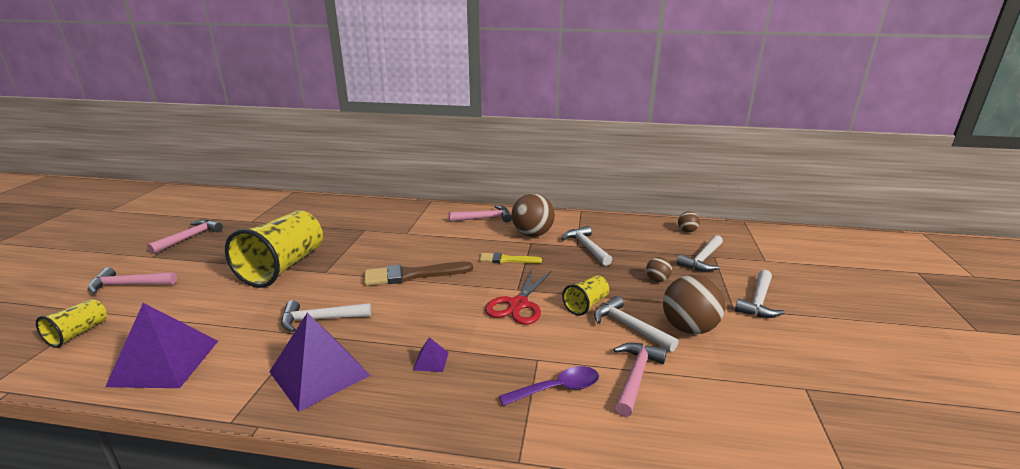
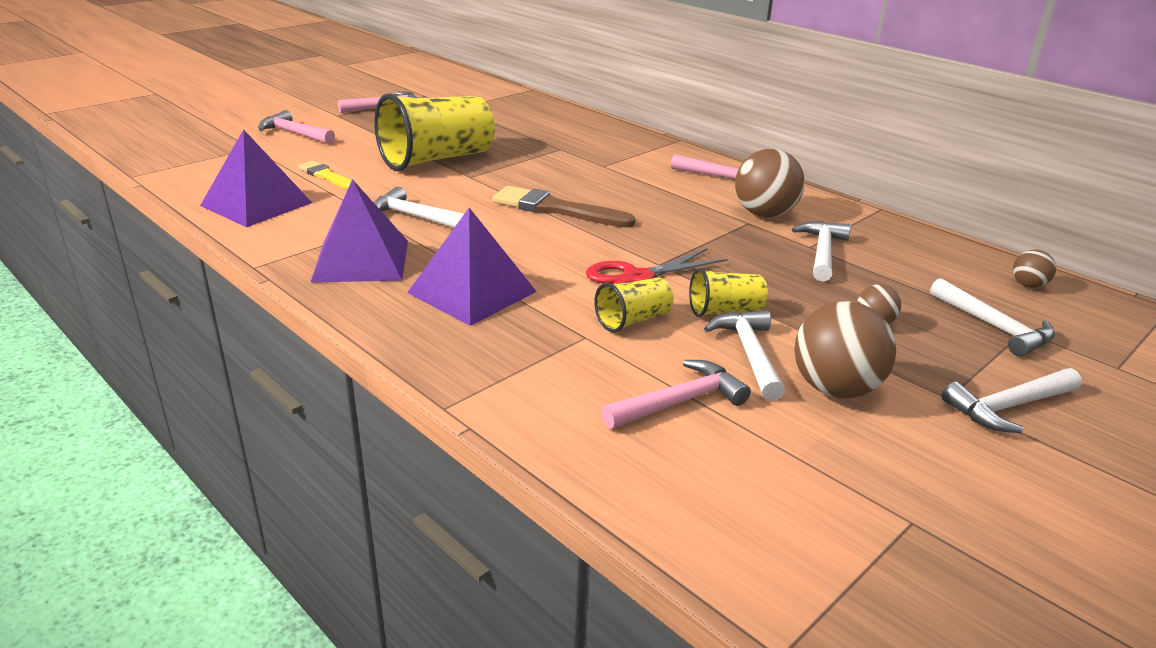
camera: 35 degrees right, 5 degrees up
yellow cup [36,299,107,348] -> yellow cup moved to [594,278,674,333]
purple pyramid [413,337,449,372] -> purple pyramid [407,208,537,326], size x2.39
yellow brush [480,252,542,264] -> yellow brush moved to [298,161,358,190]
purple spoon [499,366,599,406] -> none
white hammer [677,235,723,271] -> white hammer turned 105 degrees counterclockwise [930,278,1055,357]

